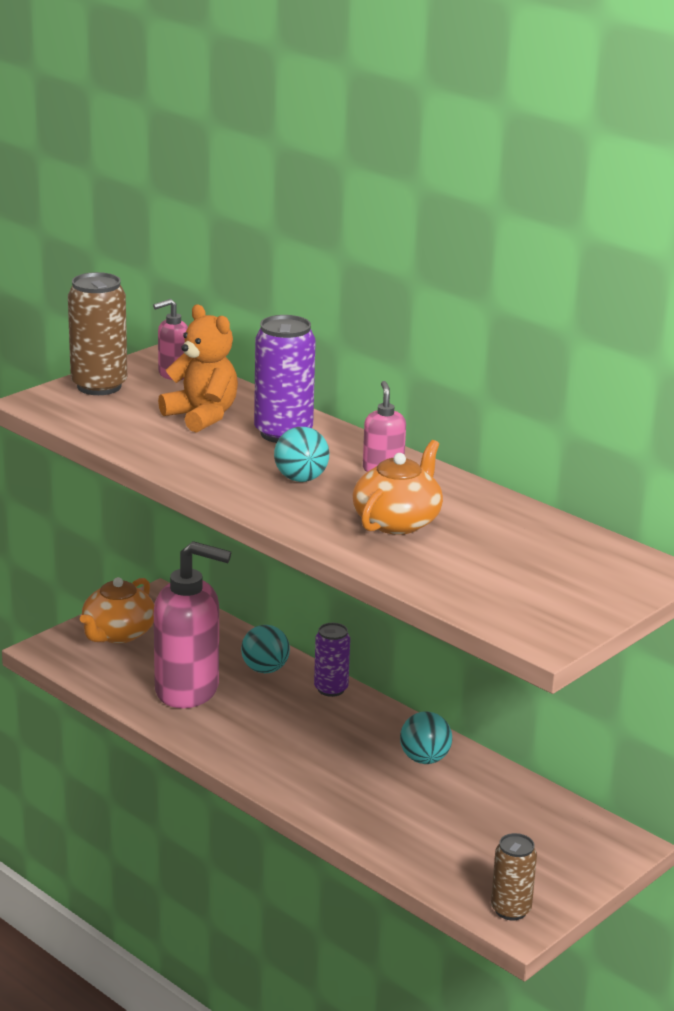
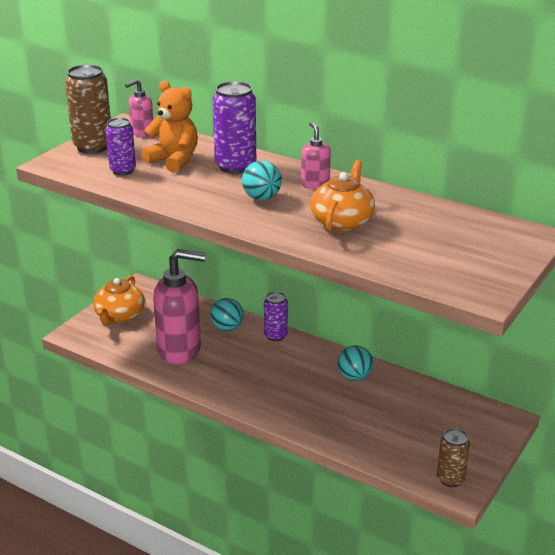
camera: 10 degrees left, 5 degrees up
none -> purple can [106,118,136,175]

